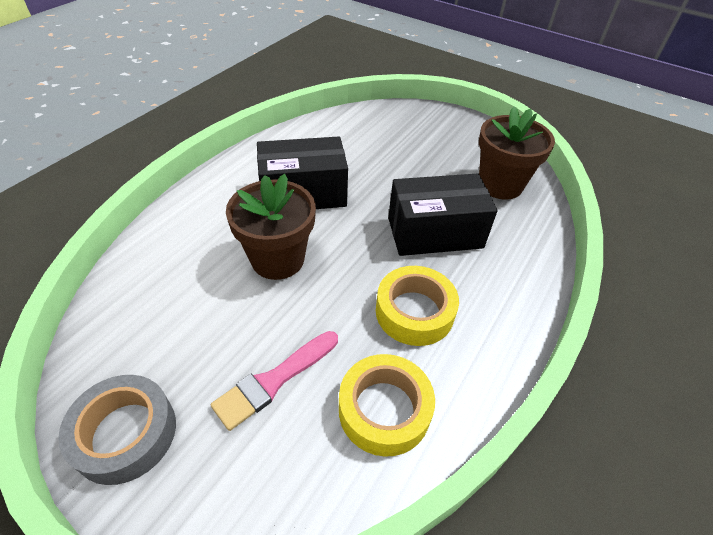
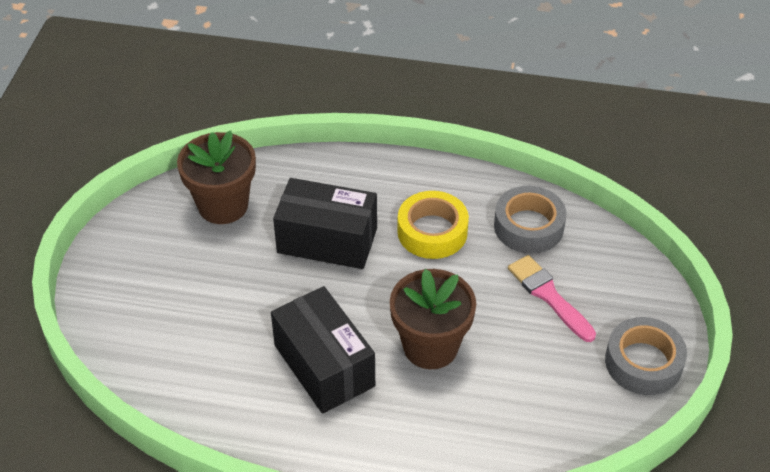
camera: 110 degrees left, 0 degrees up
pink brush [211,331,338,431] -> pink brush turned 150 degrees counterclockwise [508,255,596,342]
yellow tape [339,354,435,457] -> grey tape [494,186,566,253]
black box [388,173,498,256] -> black box turned 45 degrees counterclockwise [273,178,377,269]

